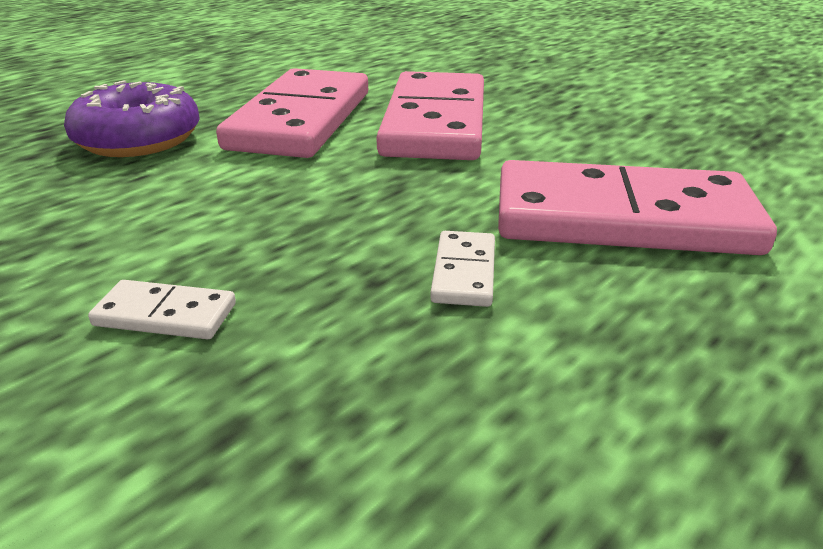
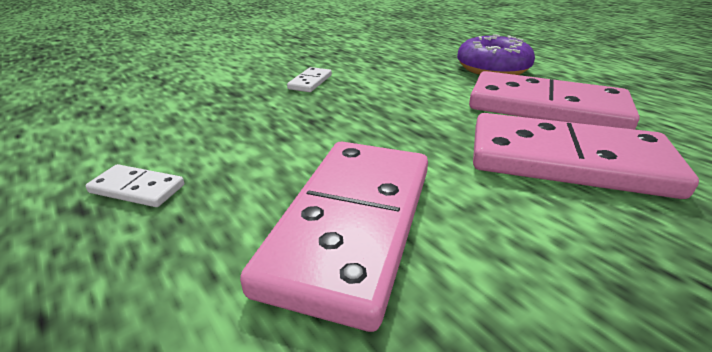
camera: 100 degrees right, 0 degrees up
white domino [430,231,495,307] -> white domino moved to [86,164,184,207]

